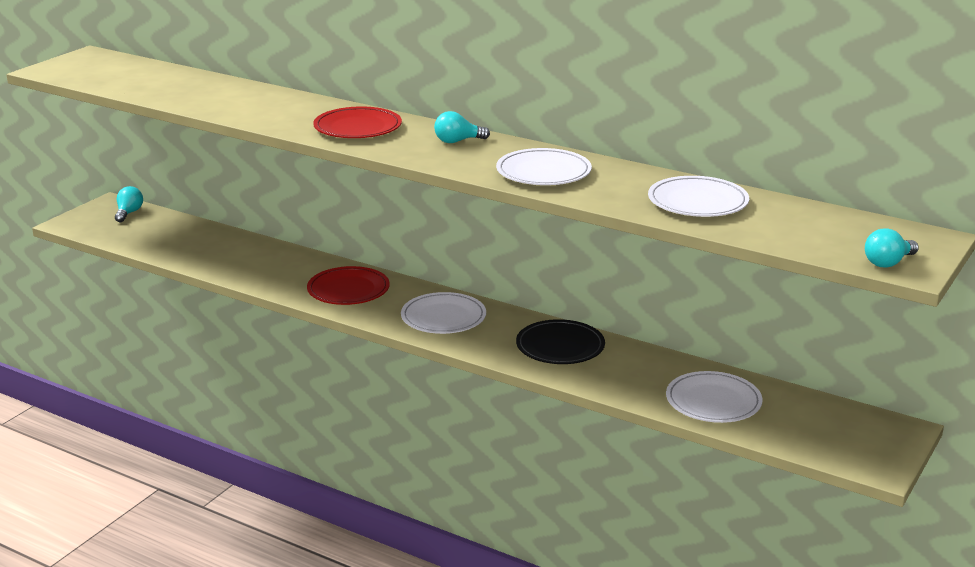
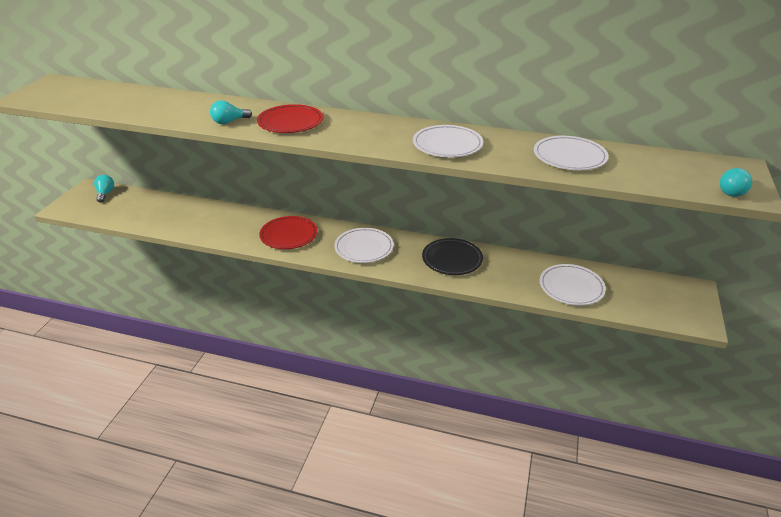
camera: 15 degrees left, 10 degrees up
turquoise light bulb [434,111,490,143] -> turquoise light bulb moved to [210,100,252,124]

